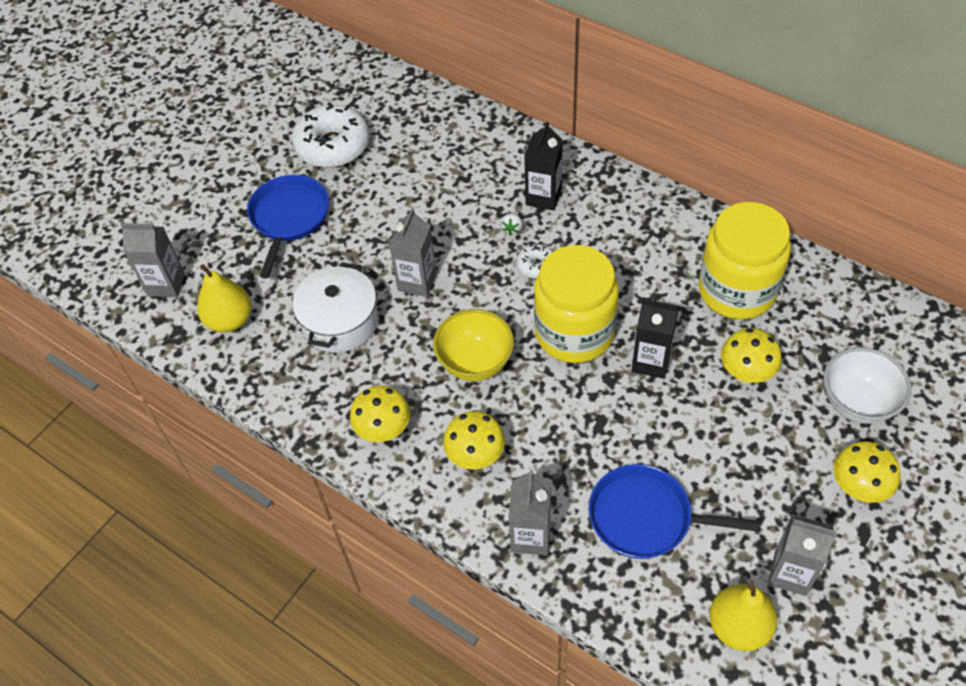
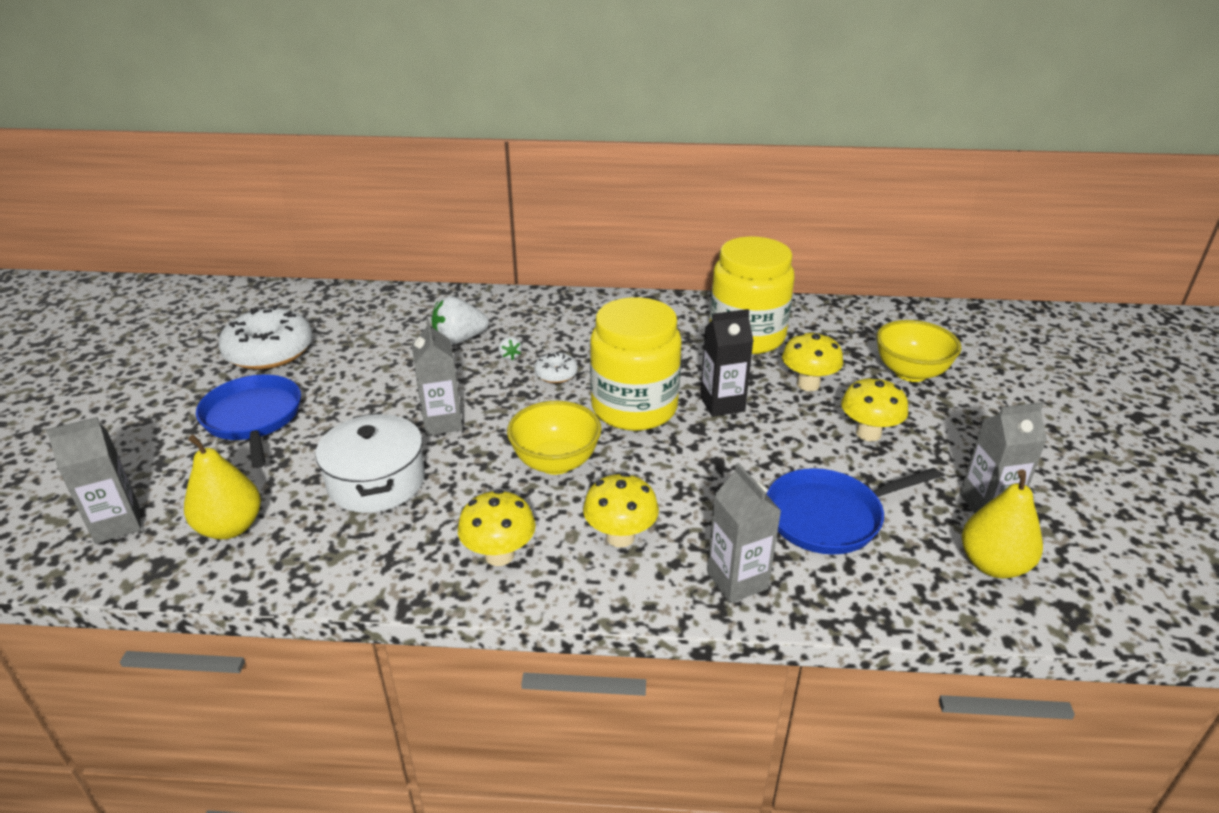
camera: 35 degrees left, 20 degrees down
black carton [524,122,563,211] -> none
white bowl [824,347,911,424] -> yellow bowl [876,320,961,382]
yellow mushroom [833,441,901,503] -> yellow mushroom moved to [841,376,908,441]
none -> white strawberry [432,296,489,345]

